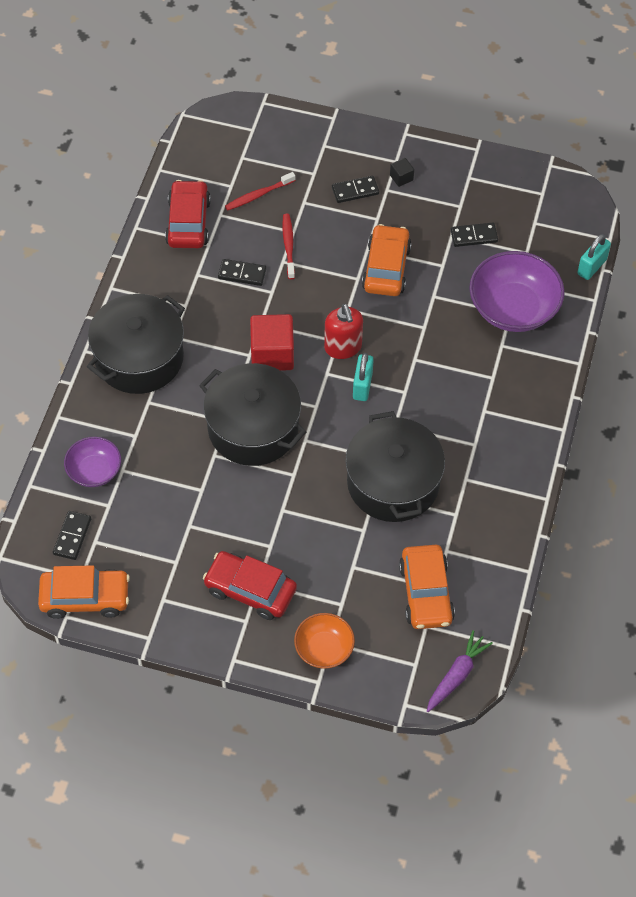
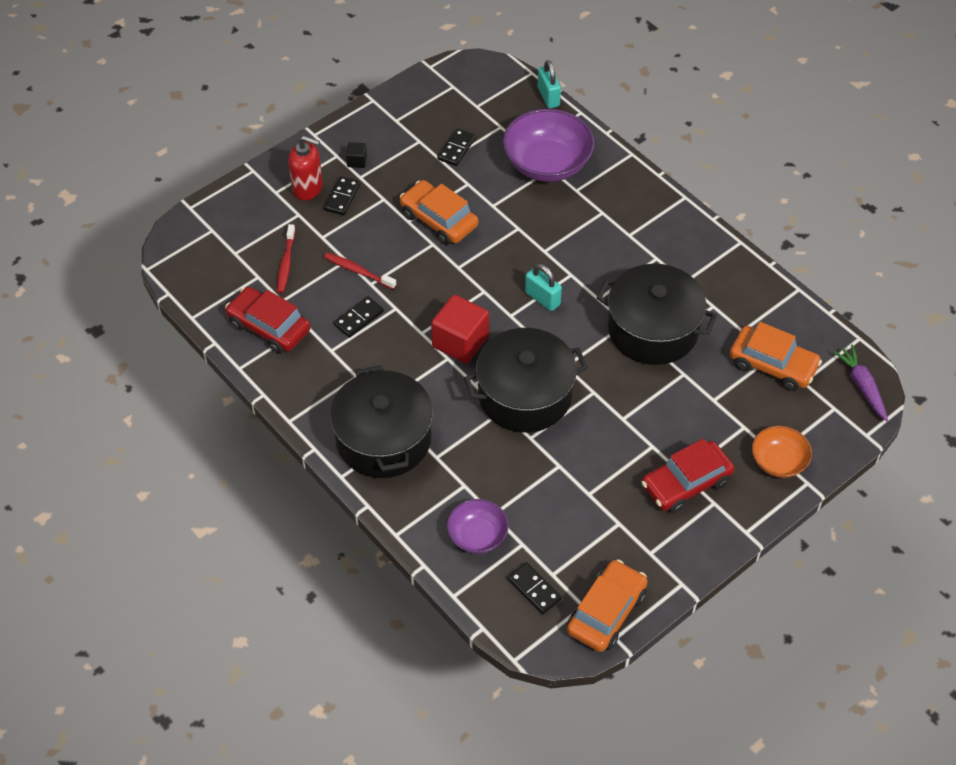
camera: 55 degrees left, 5 degrees down
red soap dispenser [324,304,363,359] -> red soap dispenser moved to [288,136,323,200]

